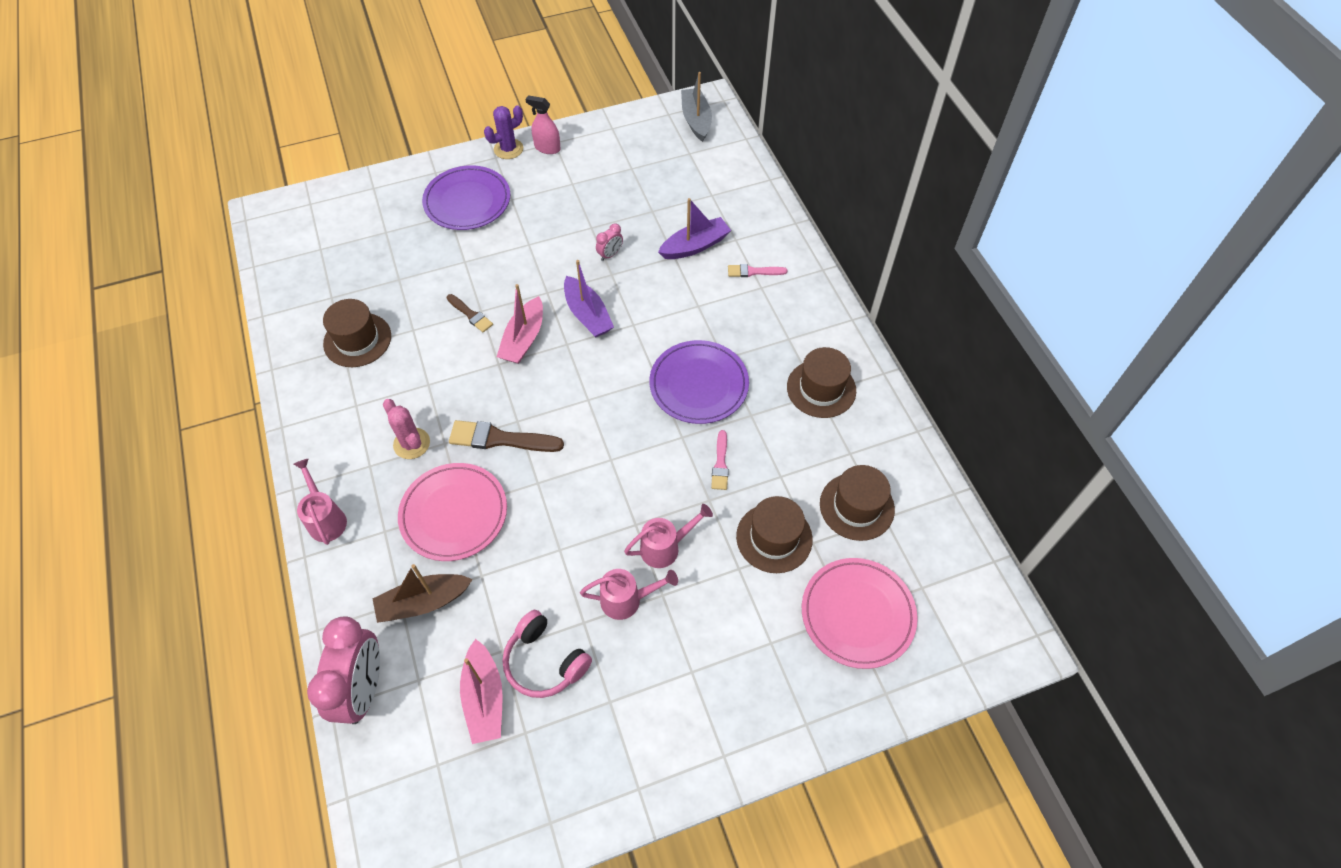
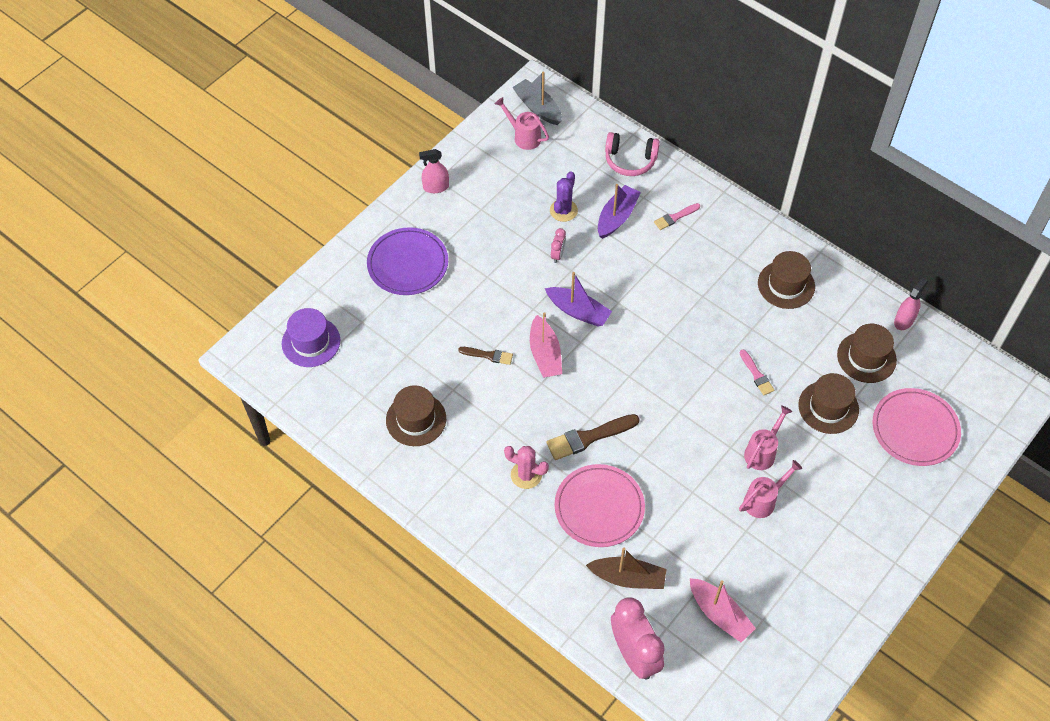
camera: 30 degrees left, 0 degrees up
pink watering can [293,458,347,545] -> pink watering can moved to [495,97,549,150]
brown boat [372,564,473,623] -> brown boat turned 120 degrees counterclockwise [586,548,667,589]
purple cactus [484,105,523,159] -> purple cactus moved to [550,172,578,222]
pink headphones [502,610,592,698] -> pink headphones moved to [605,132,660,176]
purple plate [649,340,749,424] -> none
none -> purple hat [282,308,340,367]
none -> pink spray bottle [894,277,928,330]

